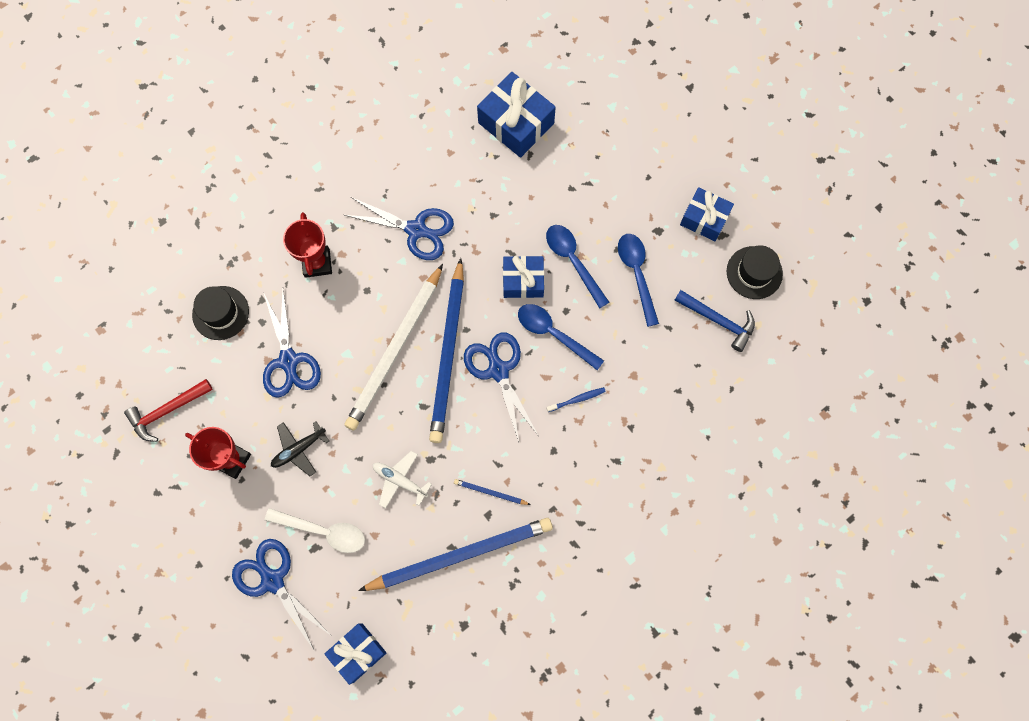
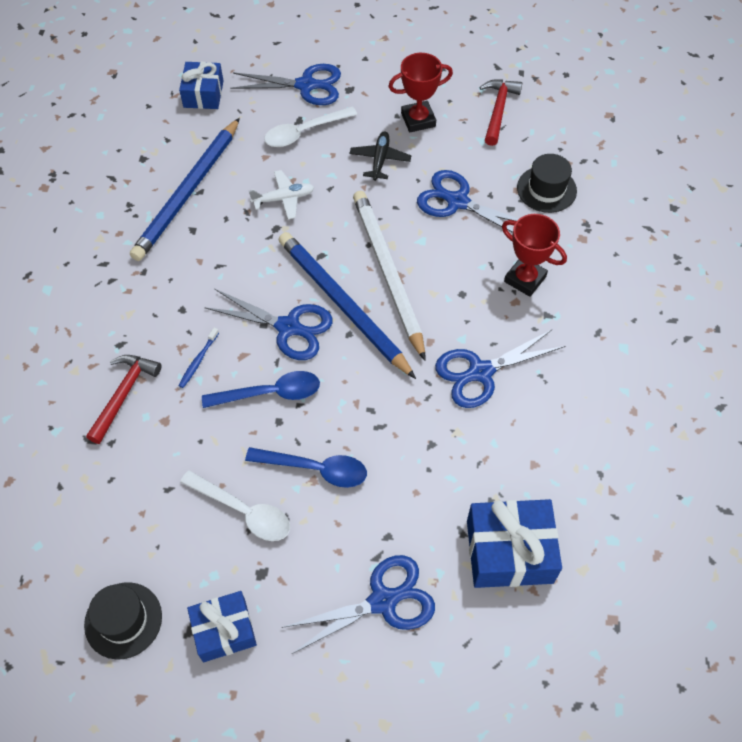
camera: 135 degrees right, 15 degrees down
blue pencil [454,479,531,505] -> none
blue gift [503,256,544,298] -> none
blue spoon [618,234,659,327] -> white spoon [180,470,290,541]
blue hammer [674,290,755,352] -> none
none -> red hammer [86,355,161,444]
none -> blue scissors [282,555,435,654]

